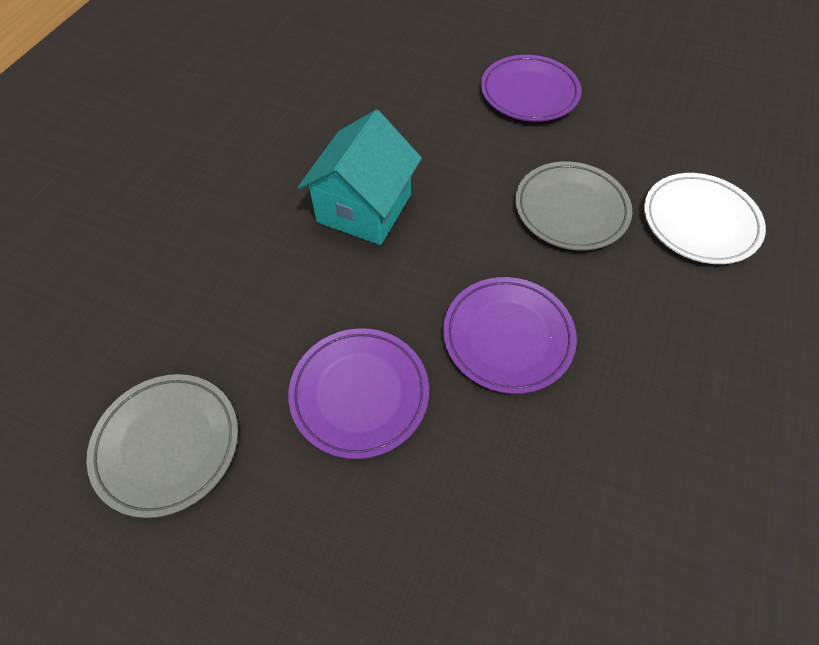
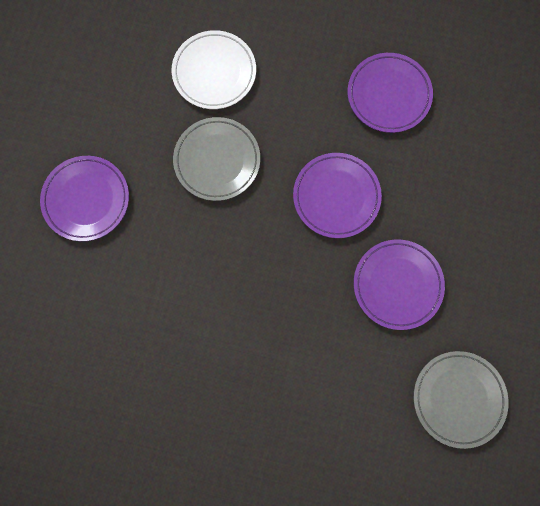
camera: 100 degrees left, 20 degrees up
turquoise house [298,110,422,245] -> none
none -> purple plate [348,53,433,133]

